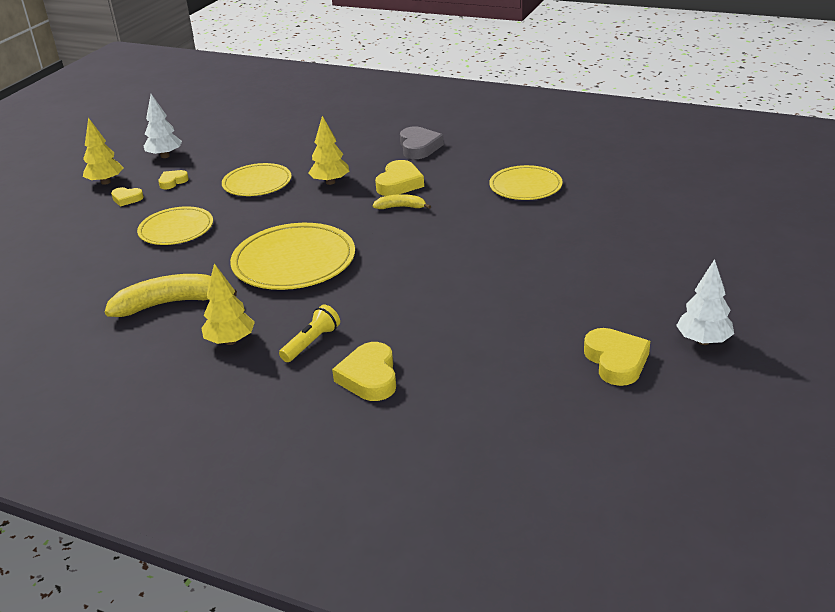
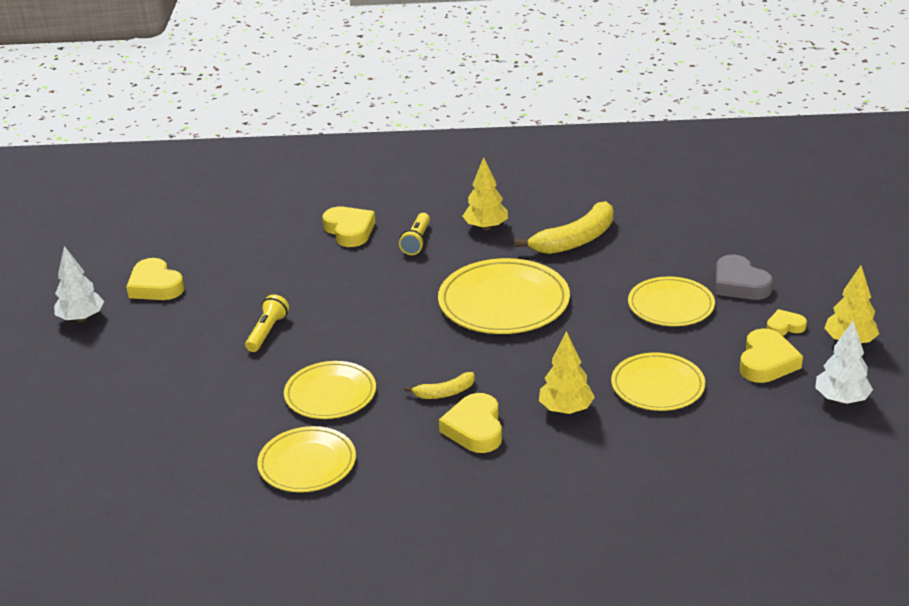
camera: 155 degrees right, 0 degrees up
yellow heart [158,170,189,189] -> yellow heart [740,328,803,383], size x1.71
grey heart [400,127,444,159] -> grey heart moved to [715,255,773,300]
none -> yellow flashlight [245,294,289,352]
none -> yellow plate [284,361,376,419]

